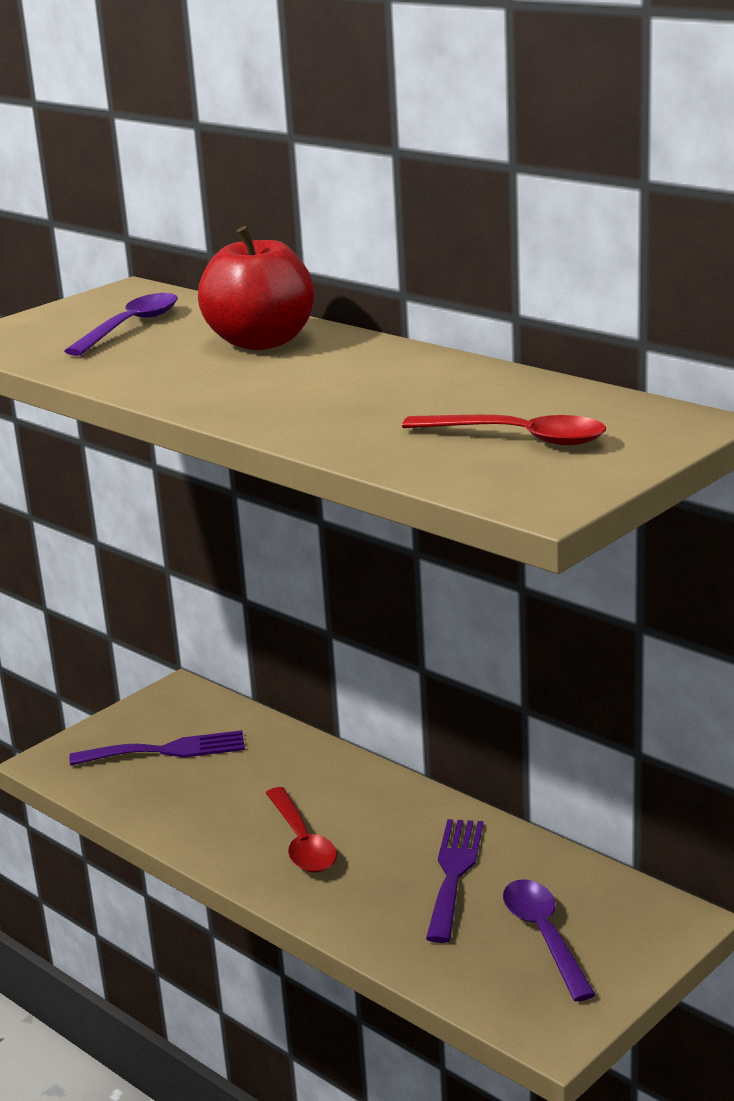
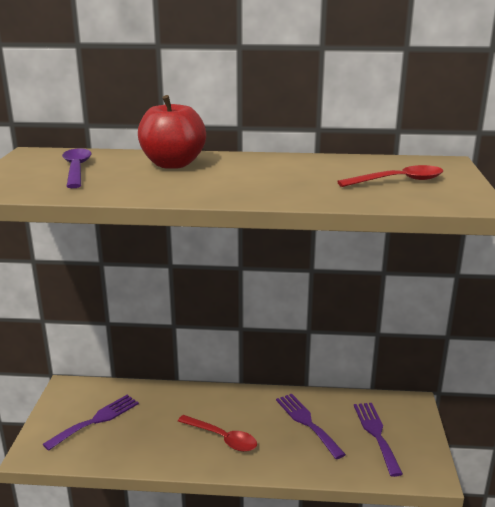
camera: 40 degrees left, 0 degrees up
purple spoon [503,879,596,1001] -> purple fork [354,403,403,477]

